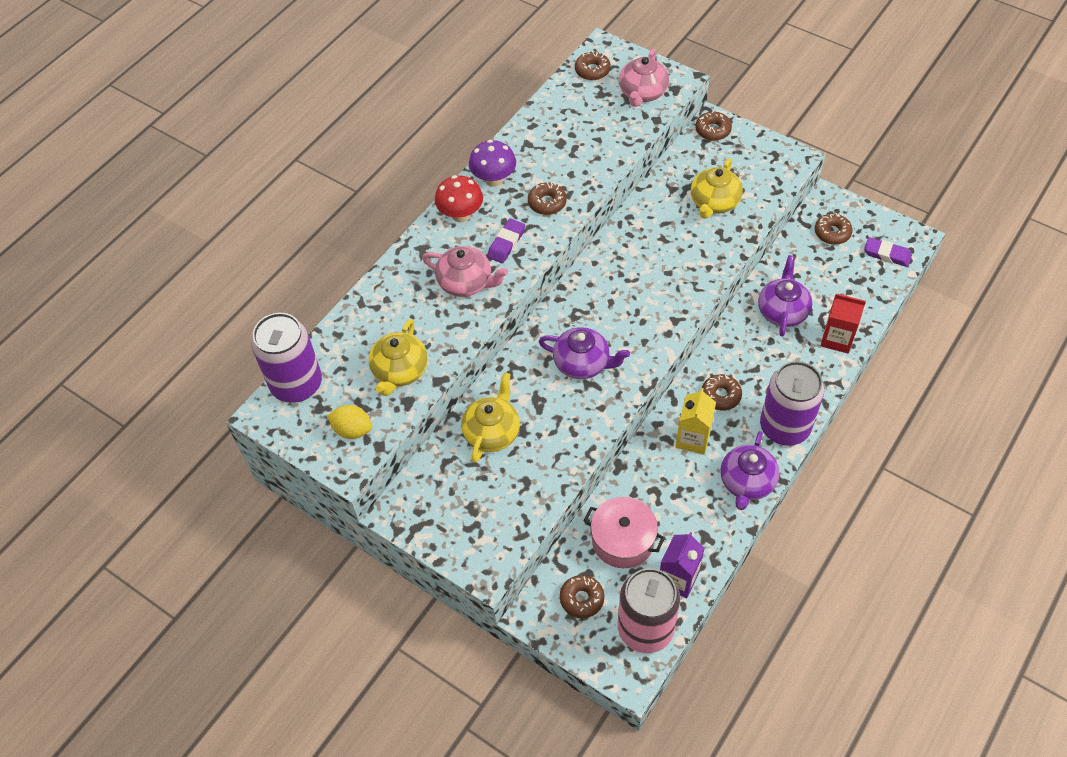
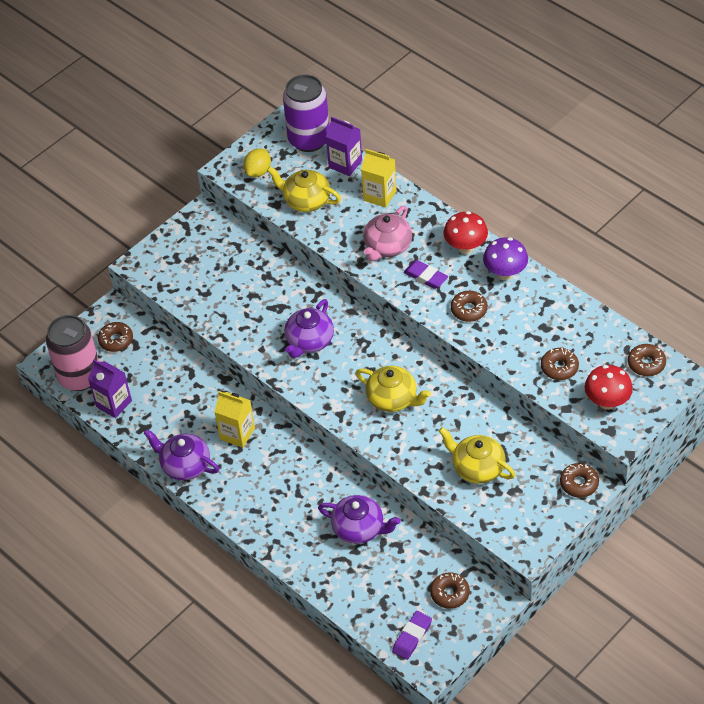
camera: 100 degrees right, 5 degrees down
yellow teapot [461,372,520,463] -> yellow teapot moved to [356,366,431,412]
pink pot [583,497,665,568] -> none
pink teapot [619,49,669,107] -> red mushroom [585,365,633,410]
brown donut [702,374,742,411] -> brown donut moved to [541,348,579,380]
purple can [760,361,824,446] -> none
red carton [821,294,866,353] -> none
none -> purple carton [326,117,362,176]
none -> yellow carton [361,149,397,208]

